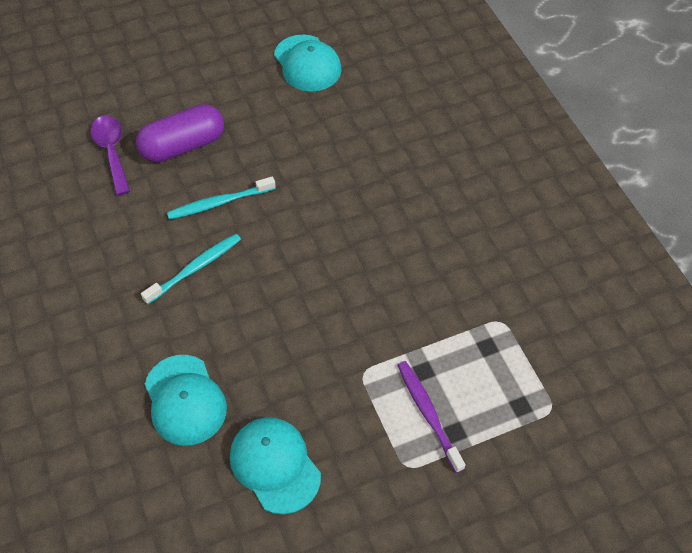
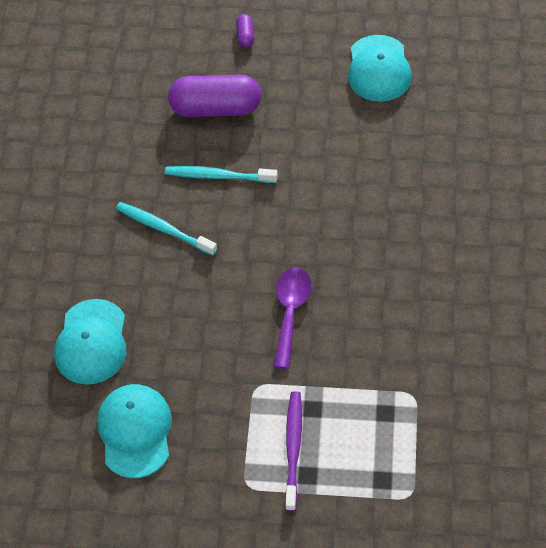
camera: 30 degrees right, 0 degrees up
purple spoon [90,116,130,196] -> purple spoon moved to [273,267,311,369]
turquoise toothbrush [141,234,241,305] -> turquoise toothbrush turned 135 degrees counterclockwise [116,202,217,256]
none -> purple capsule [236,14,254,47]

